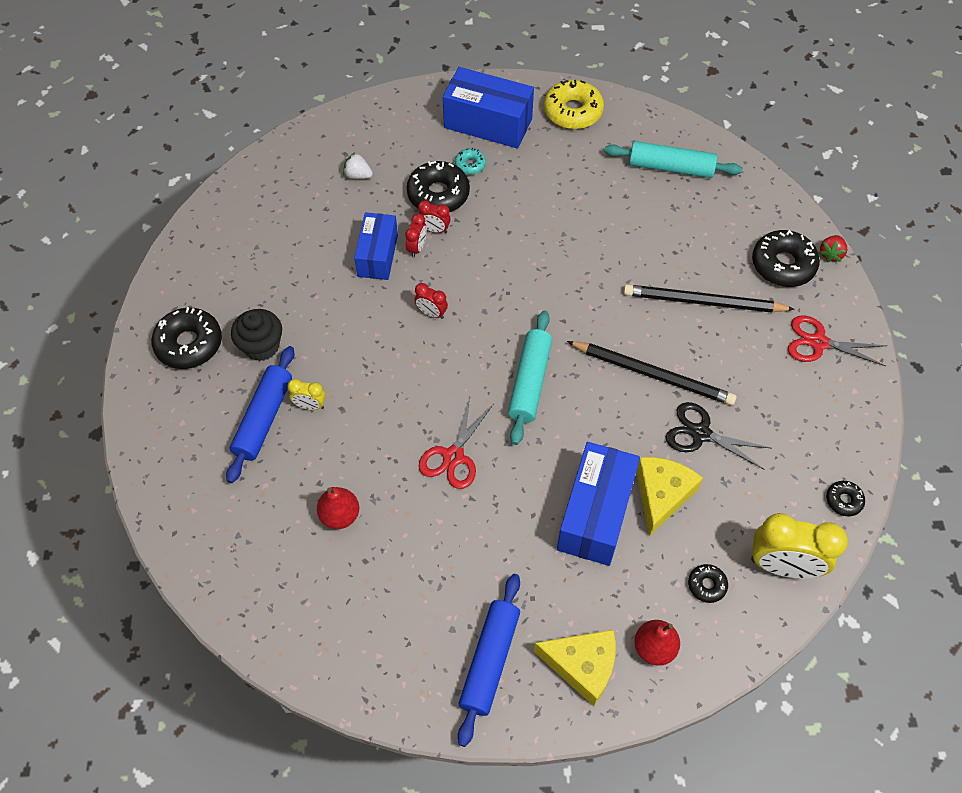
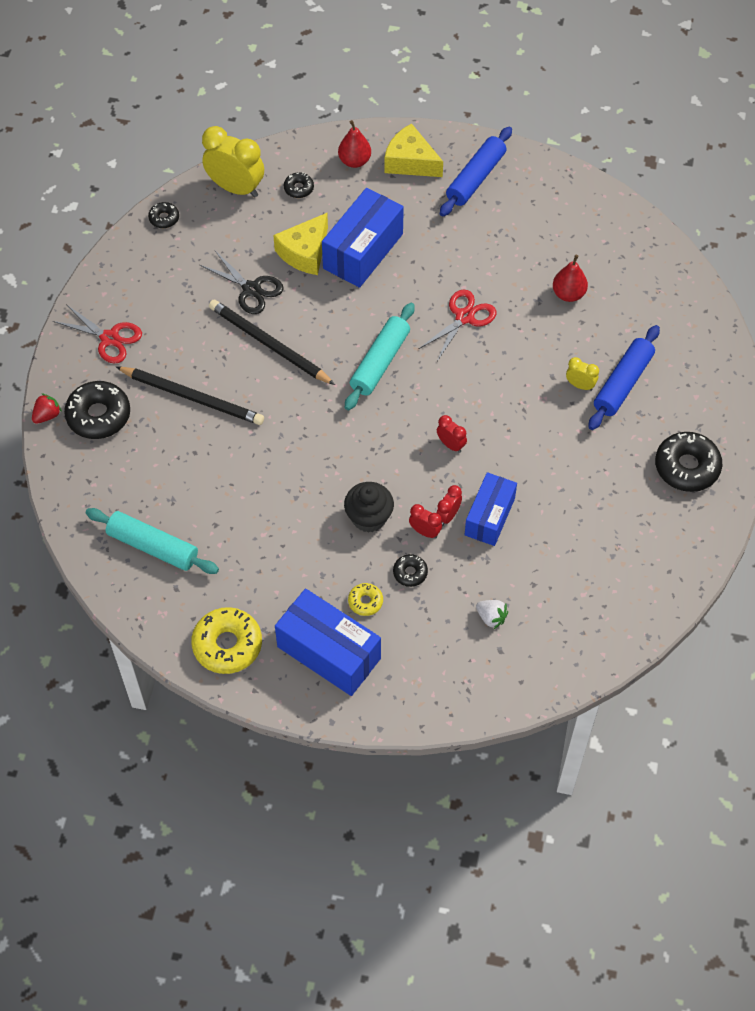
camera: 165 degrees left, 0 degrees up
black cupcake [231,309,282,361] -> black cupcake moved to [344,482,394,533]
black donut [407,161,470,212] -> black donut [393,554,428,587], size x0.51
turquoise donut [455,148,486,175] -> yellow donut [348,583,383,616]

